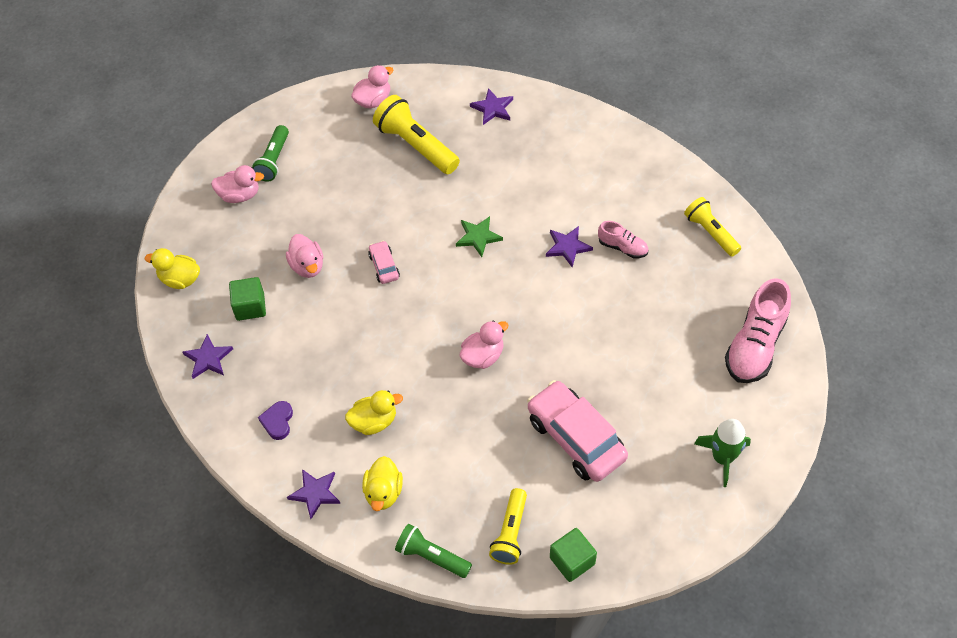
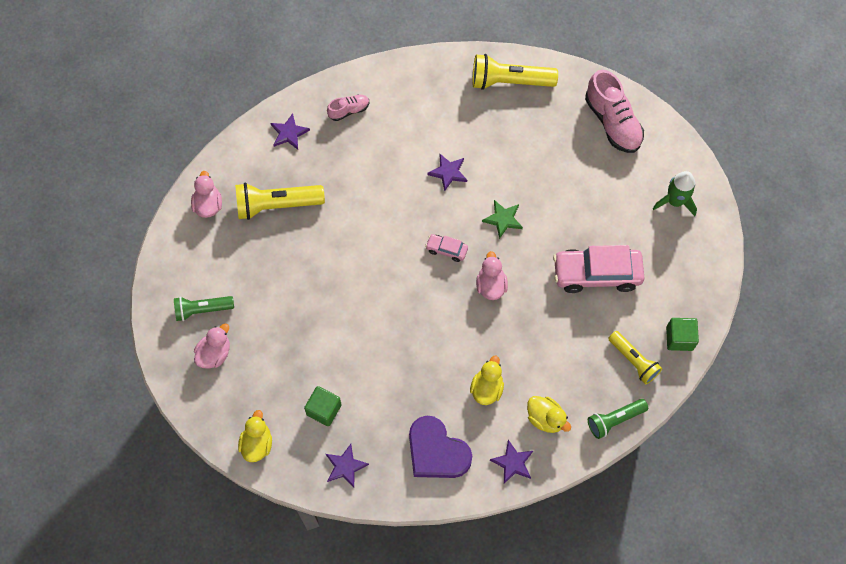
camera: 55 degrees left, 10 degrees up
yellow duck [145,248,200,289] -> yellow duck turned 135 degrees clockwise [238,410,272,462]
green flashlight [252,125,289,182] -> green flashlight turned 120 degrees clockwise [174,296,234,321]
purple heart [258,401,293,440] -> purple heart [409,416,472,478], size x2.07
pink duck [286,234,323,278] -> none
pink car [368,240,400,284] -> pink car moved to [425,234,468,262]
green star [456,216,503,257] -> green star moved to [482,200,523,239]
pink shoe [598,221,648,258] -> pink shoe moved to [327,95,369,121]
yellow flashlight [684,197,741,257] -> yellow flashlight [472,54,558,90], size x1.54

